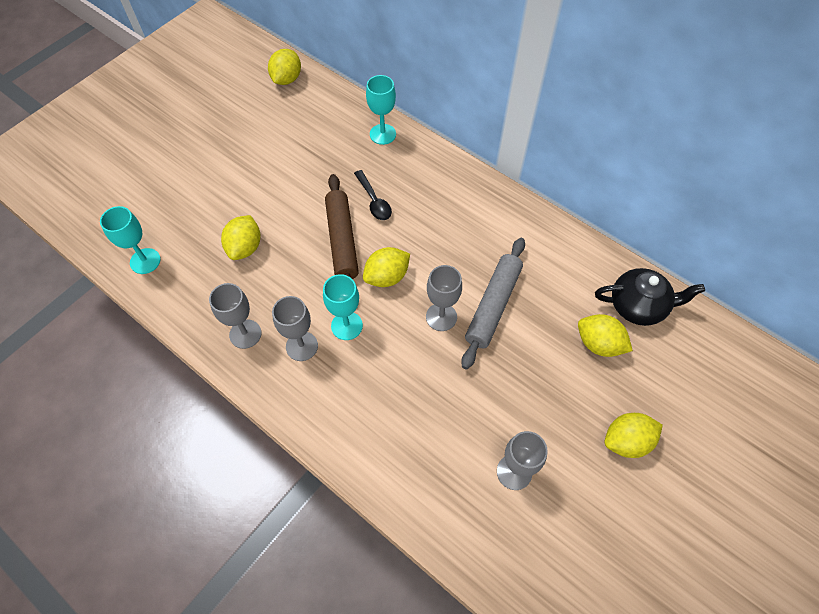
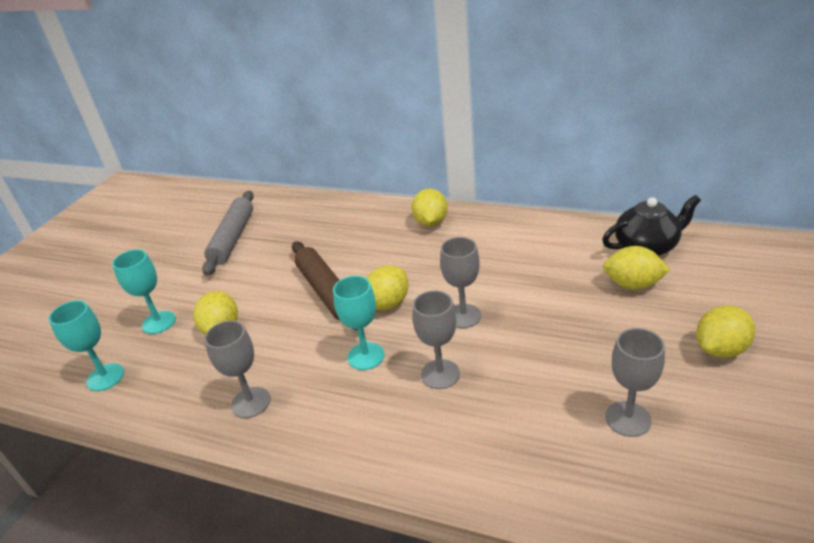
camera: 15 degrees left, 25 degrees down
yellow lemon [268,49,301,85] -> yellow lemon moved to [412,188,448,227]
grey goblet [272,296,318,361] -> grey goblet moved to [412,290,460,389]
black spoon [354,170,392,220] -> none
turquoise goblet [366,75,396,145] -> turquoise goblet moved to [112,249,176,334]
grey rolling pin [461,238,525,369] -> grey rolling pin moved to [202,191,254,276]

